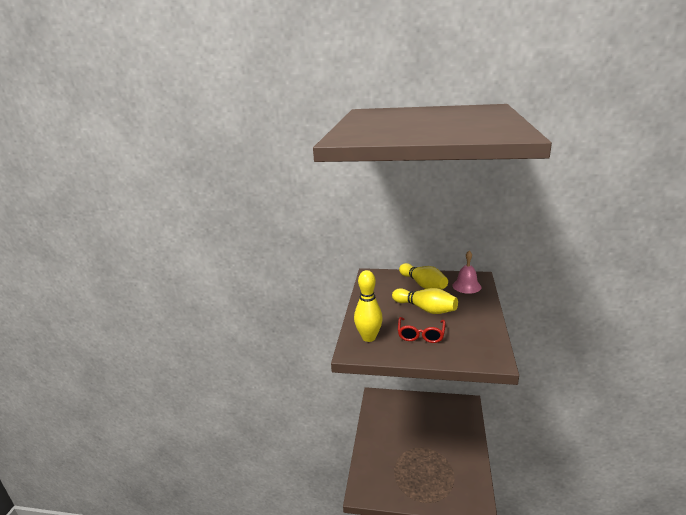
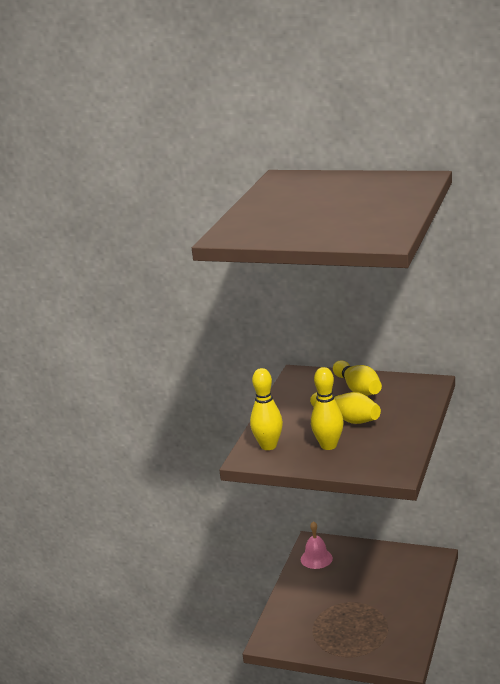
camera: 10 degrees right, 0 degrees up
red glasses [398,317,446,343] -> yellow bowling pin [311,367,344,450]
pink bell [452,251,481,294] -> pink bell moved to [301,521,333,569]

